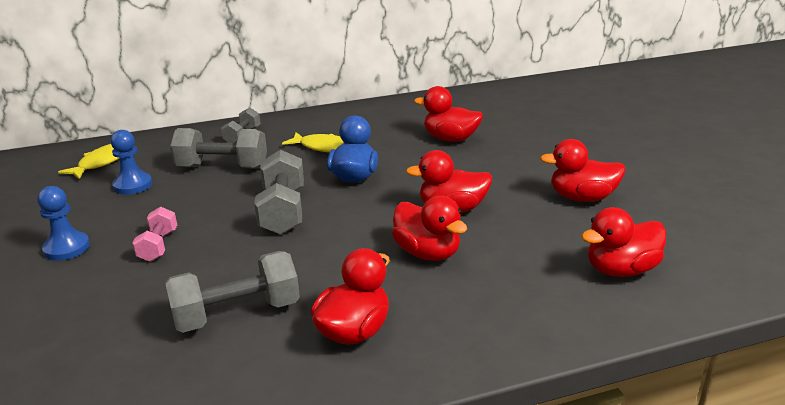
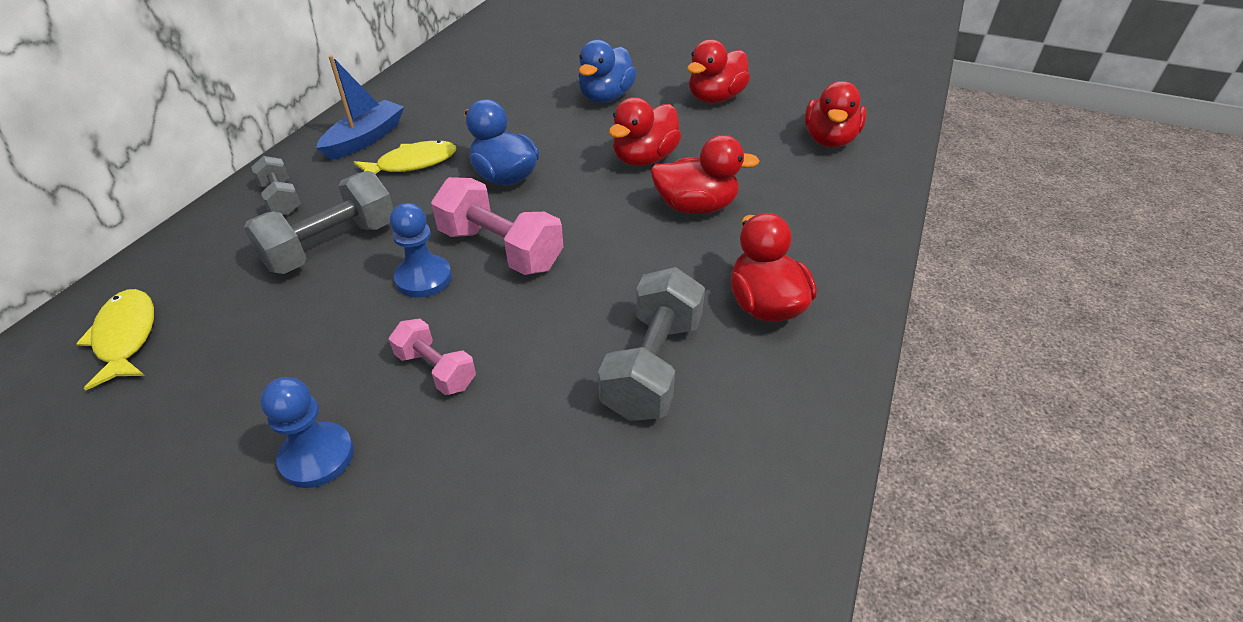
camera: 50 degrees left, 15 degrees up
blue pawn [110,130,152,195] -> blue pawn moved to [390,203,452,298]
grey dumbbell [254,150,304,235] -> pink dumbbell [431,177,563,275]
red duck [414,86,483,142] -> none
none -> blue boat [316,56,404,160]
none -> blue duck [579,39,637,103]

